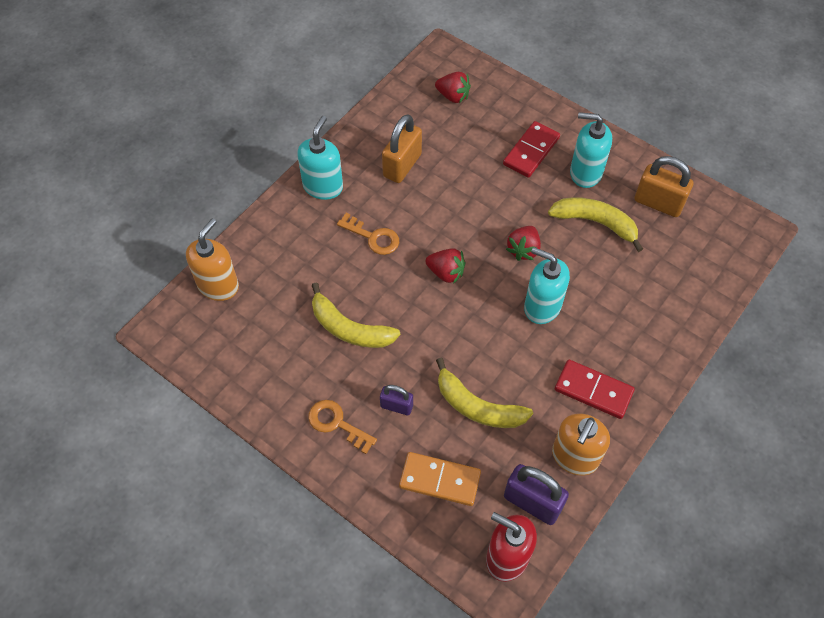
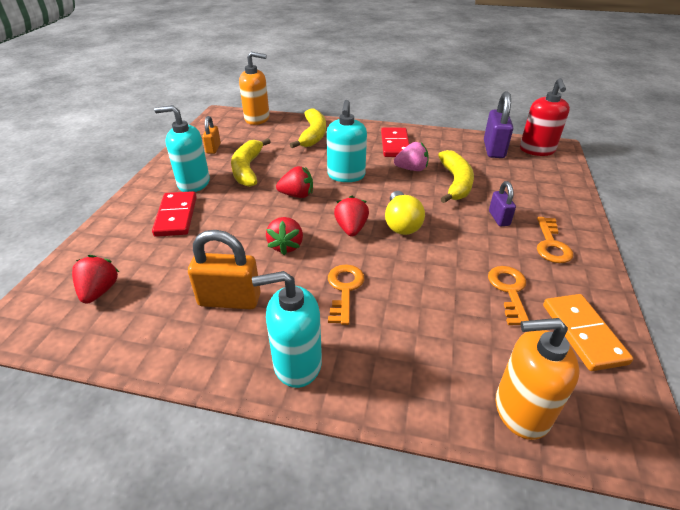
camera: 115 degrees left, 20 degrees down
yellow banana [312,283,400,348] -> yellow banana moved to [290,108,326,148]
orange domino [399,452,481,506] -> orange domino moved to [543,294,634,371]
red domino [503,121,560,178] -> red domino turned 75 degrees clockwise [152,191,197,237]
orange soap dispenser [552,413,610,475] -> orange soap dispenser moved to [239,52,270,125]
turquoise soap dispenser [570,112,612,188] -> turquoise soap dispenser turned 105 degrees clockwise [154,105,210,192]
orange padlock [634,156,693,217] -> orange padlock [202,116,221,154], size x0.58
none -> red strawberry [266,217,303,255]
none -> yellow light bulb [385,191,425,235]
none -> pink strawberry [394,142,429,171]
none -> orange key [488,266,529,325]

